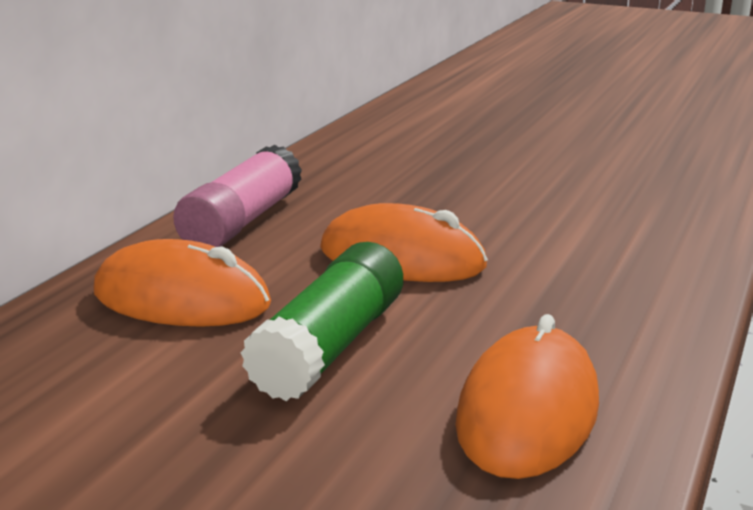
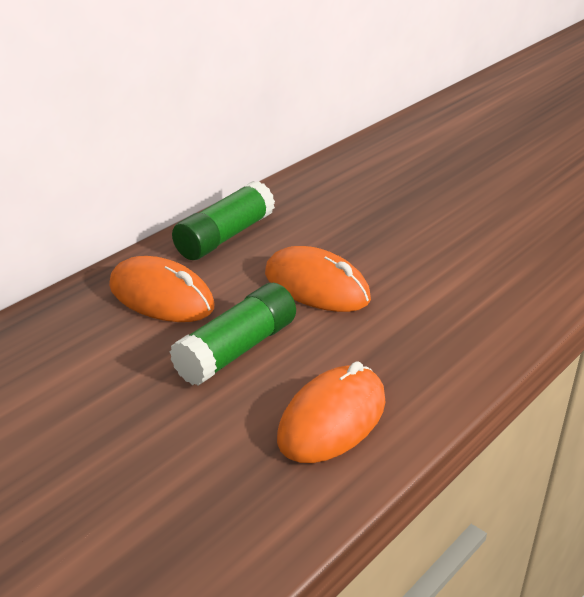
camera: 15 degrees right, 10 degrees up
pink glue stick [173,145,302,247] -> green glue stick [172,181,275,260]

